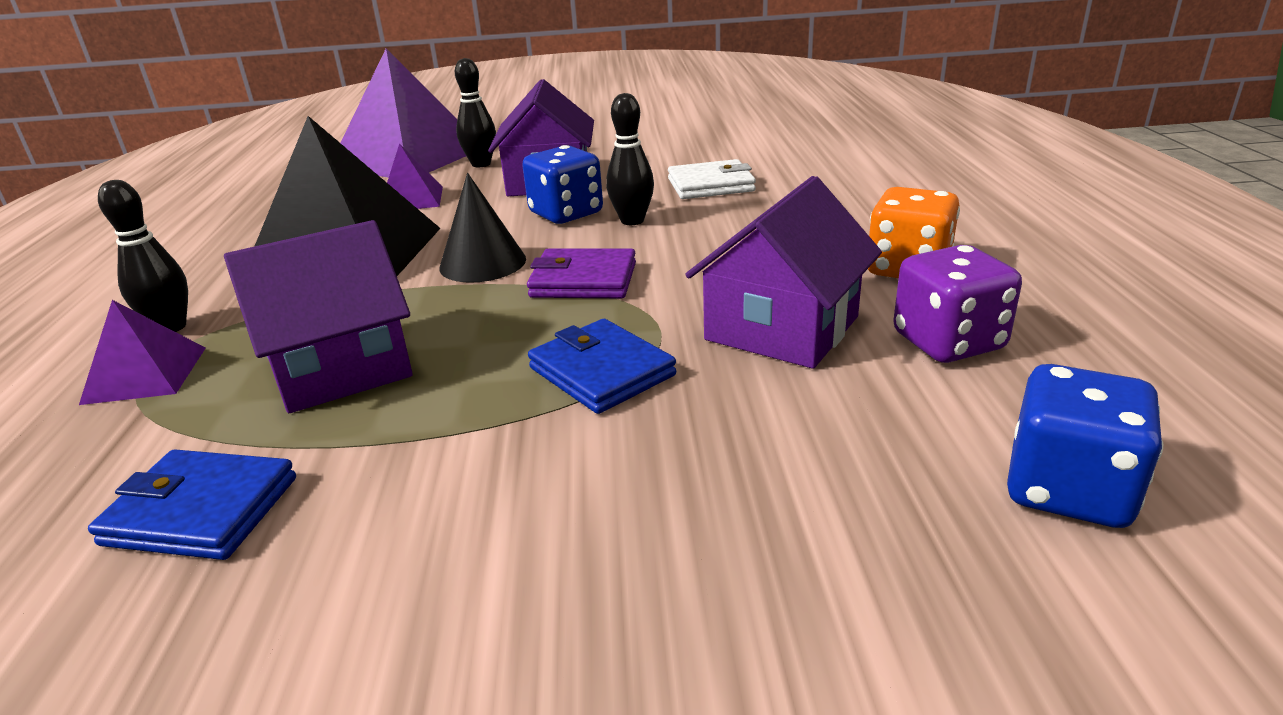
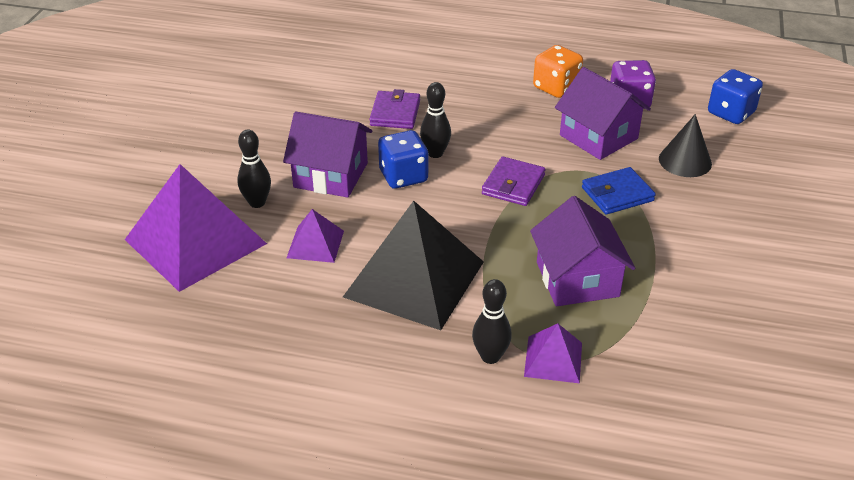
camera: 75 degrees left, 10 degrees up
blue wallet [88,449,296,560] -> none
black cone [439,173,526,283] -> black cone moved to [659,114,712,177]
white wallet [668,159,756,199] -> purple wallet [369,89,420,129]

